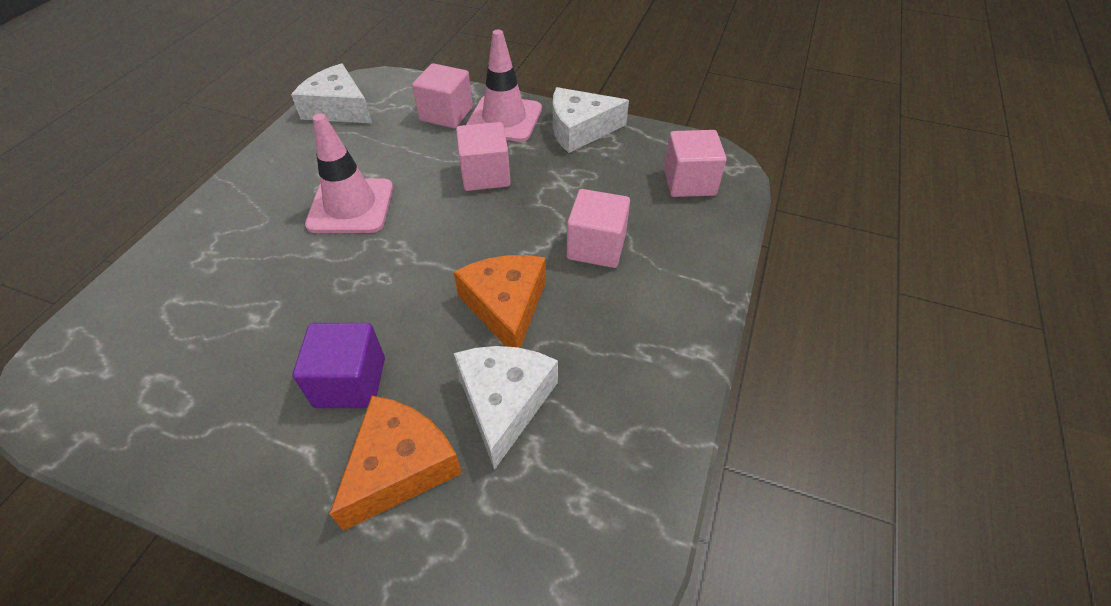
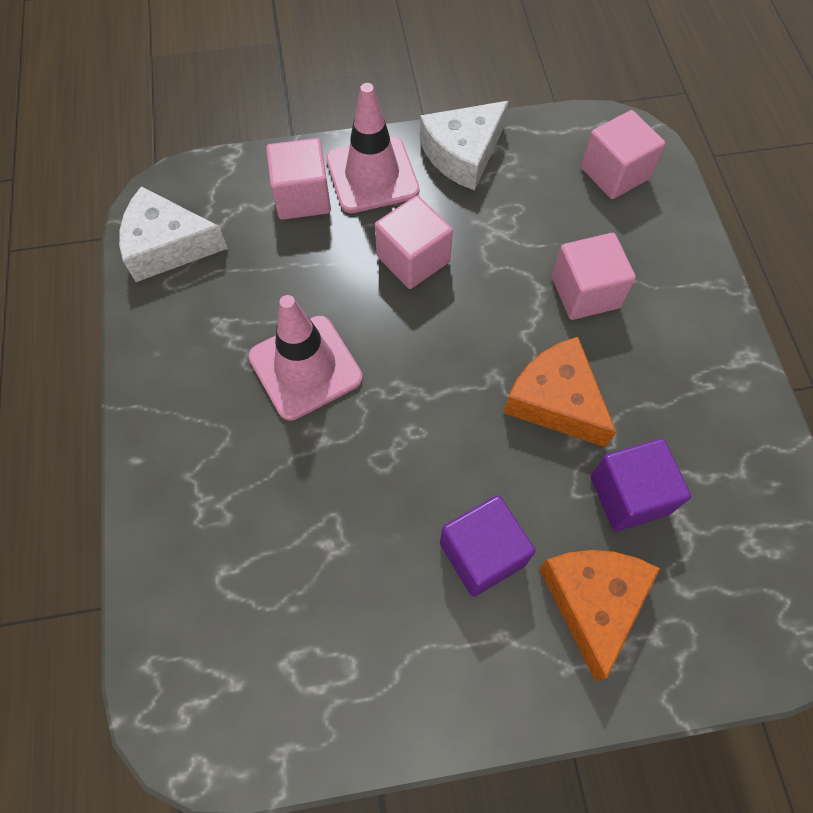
camera: 30 degrees left, 15 degrees up
white cheese [454,346,558,470] -> purple cube [591,439,691,531]

